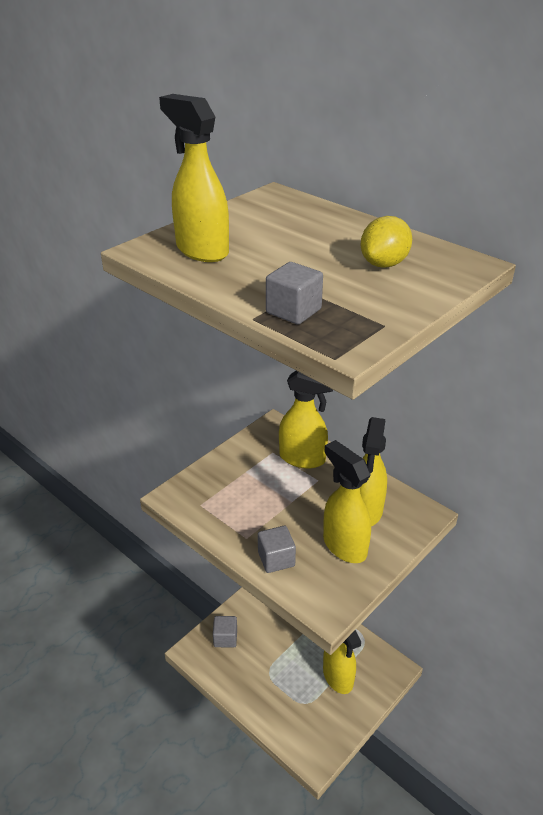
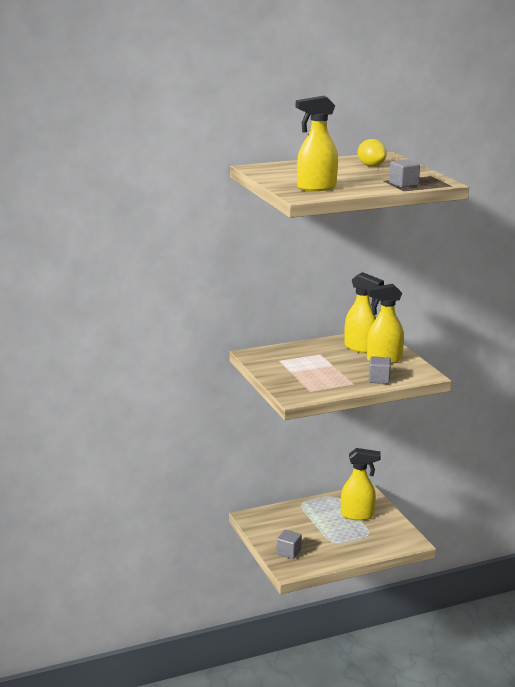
camera: 65 degrees left, 15 degrees down
yellow spray bottle [279,371,333,469] -> none

